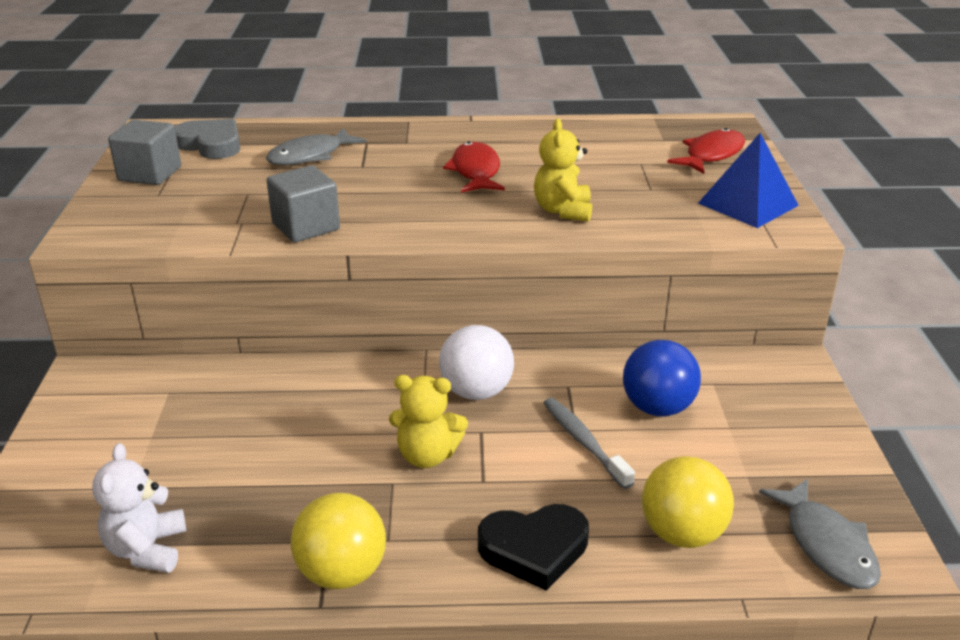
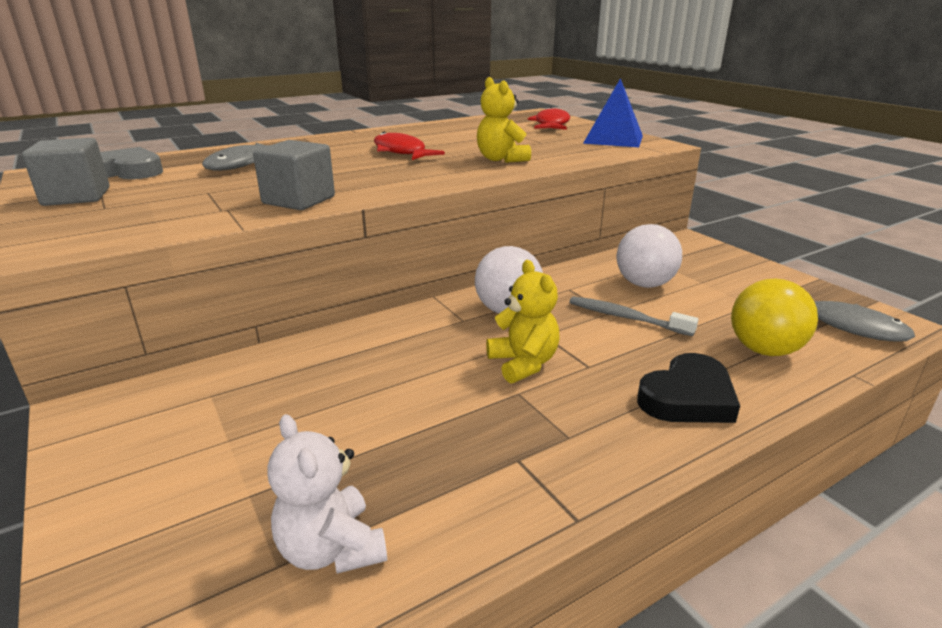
camera: 30 degrees left, 5 degrees down
yellow ball [291,493,386,589] -> none
yellow teddy bear [389,375,468,468] -> yellow teddy bear turned 90 degrees counterclockwise [486,260,560,383]
blue ball [623,340,701,417] -> white ball [617,224,682,288]

